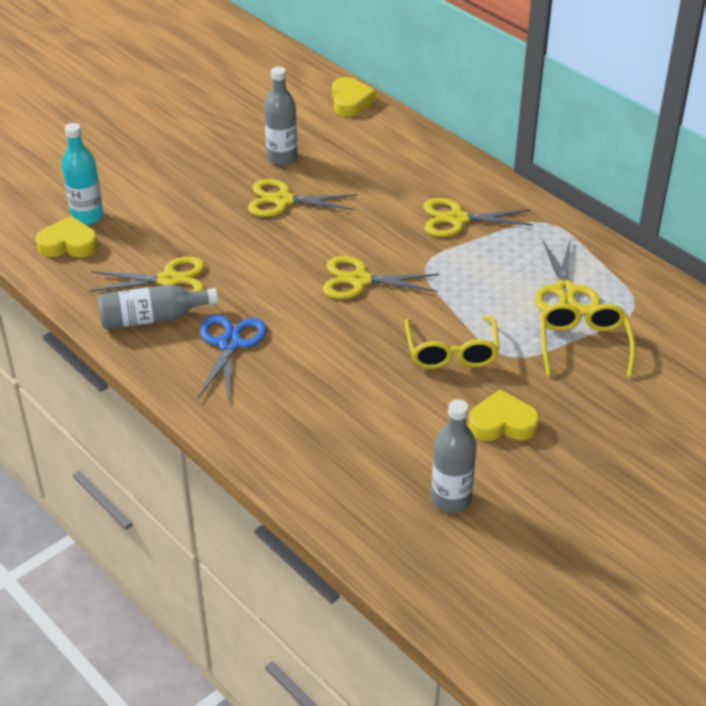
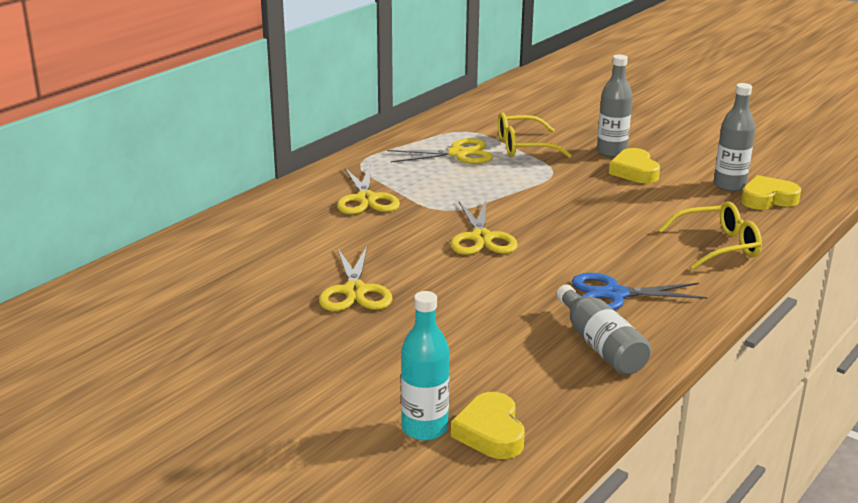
camera: 100 degrees left, 15 degrees down
yellow scissors [89,256,205,292] -> none
grey bottle [264,66,297,165] -> grey bottle moved to [597,54,632,157]
yellow heart [332,77,376,116] -> yellow heart moved to [741,175,801,210]
yellow glasses [405,316,500,369] -> yellow glasses moved to [658,201,762,269]

